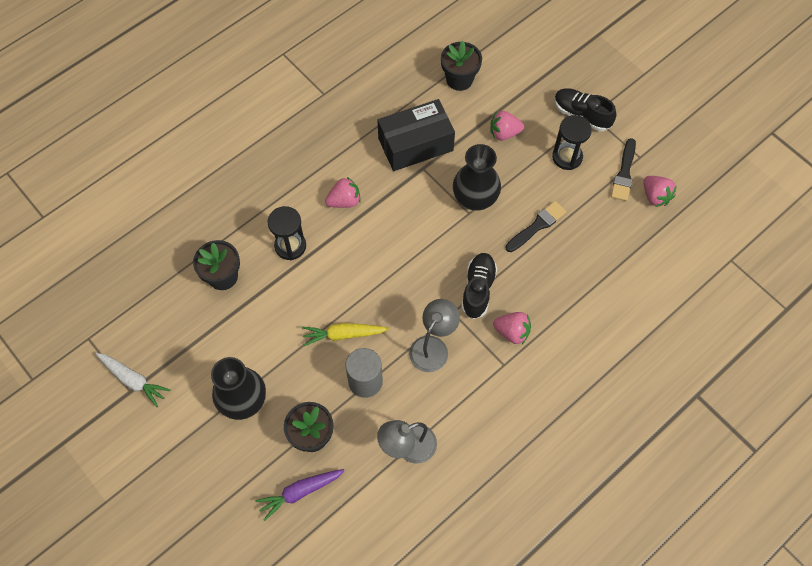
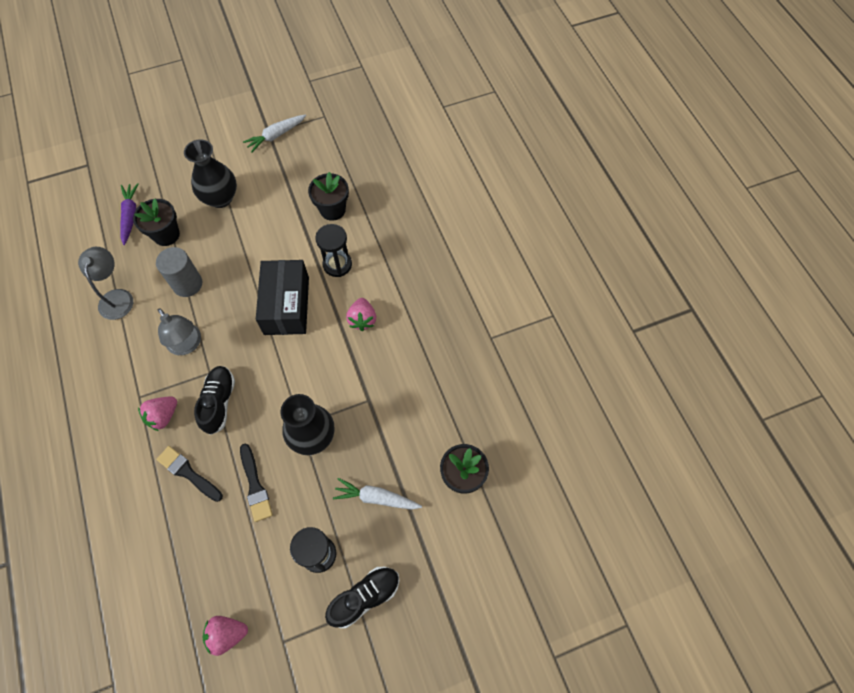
camera: 110 degrees right, 0 degrees up
yellow carrot [302,323,389,346] -> none
black box [377,99,455,171] -> black box moved to [256,260,309,335]
black shoe [461,253,497,319] -> black shoe turned 120 degrees counterclockwise [194,366,235,435]
pink strawberry [490,111,524,141] -> white carrot [333,478,422,510]
black brush [611,138,636,201] -> black brush moved to [156,446,223,502]

